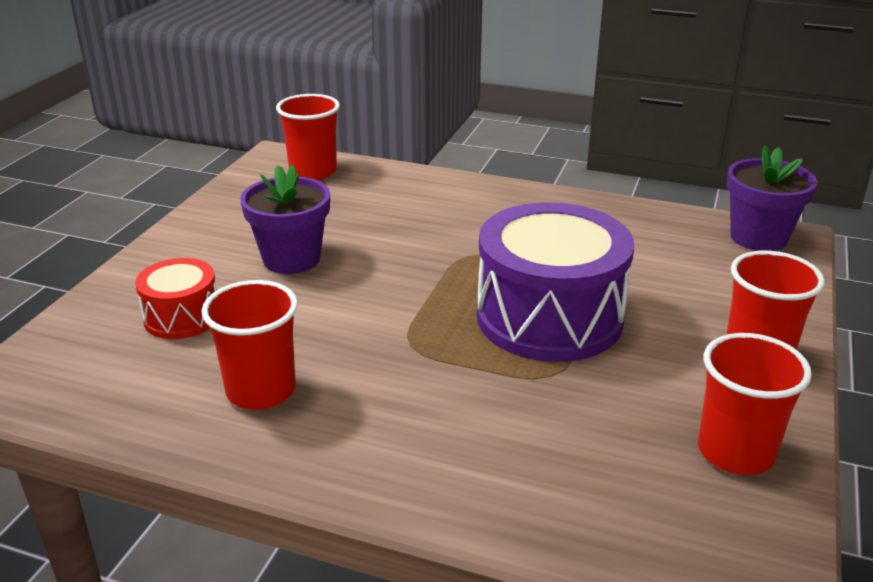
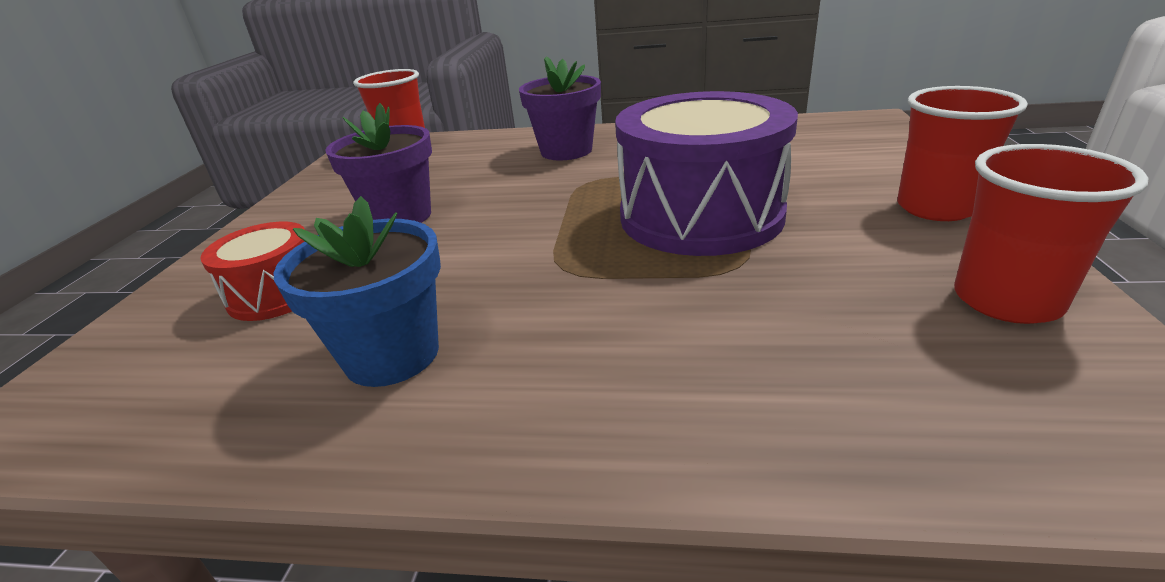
camera: 10 degrees left, 0 degrees up
red cup [201,280,298,410] -> blue flower pot [273,196,441,387]
purple flower pot [727,146,817,251] -> purple flower pot moved to [519,56,601,161]

